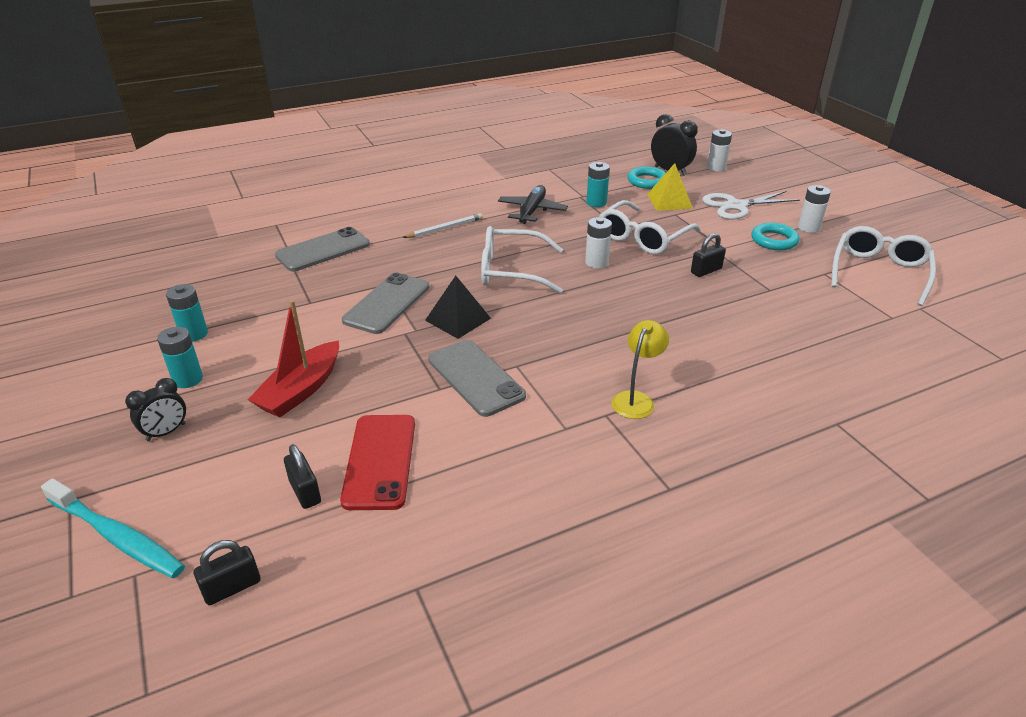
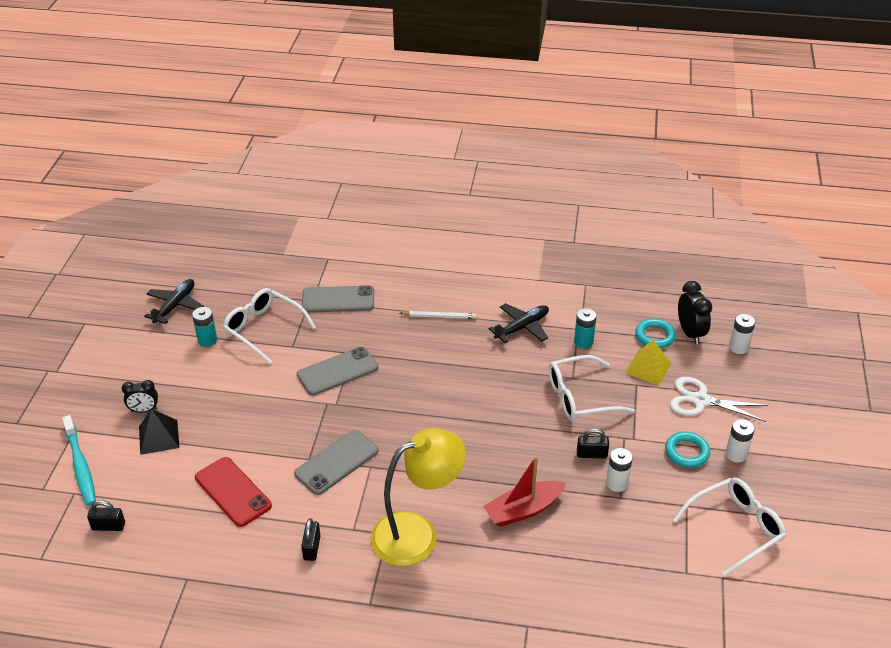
camera: 35 degrees right, 5 degrees up
turquoise battery [157,327,203,388] -> none
red boat [247,300,339,417] -> red boat moved to [483,456,566,527]
black padlock [284,444,321,509] -> black padlock moved to [301,518,321,561]
red phone [340,415,415,510] -> red phone turned 75 degrees counterclockwise [195,457,272,527]
black pyramid [425,276,491,339] -> black pyramid moved to [139,409,179,455]
grey phone [428,340,526,417] -> grey phone turned 45 degrees clockwise [294,430,379,495]
white glasses [481,226,563,293] -> white glasses moved to [223,288,316,364]
white battery [585,217,612,268] -> white battery moved to [606,448,633,492]
yellow lamp [612,320,669,419] -> yellow lamp [370,428,466,566], size x2.04
none -> black plane [144,279,204,324]

